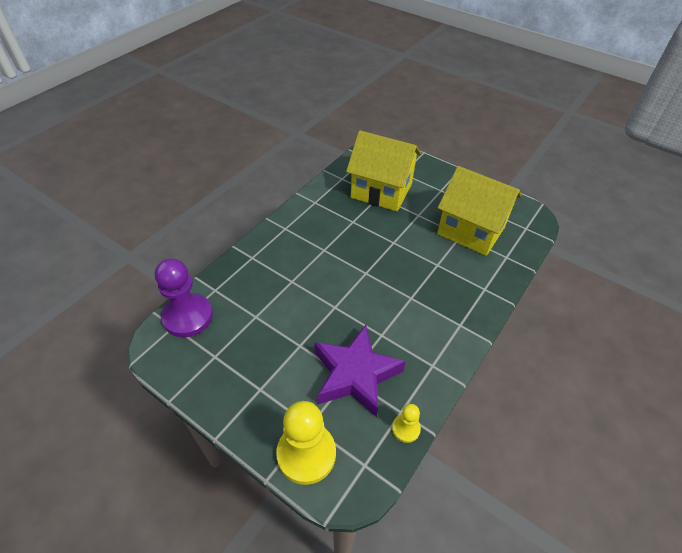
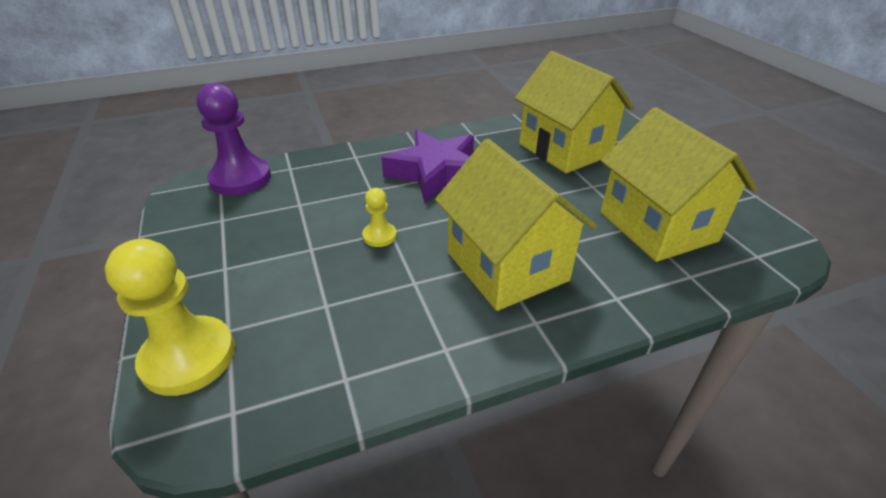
camera: 35 degrees right, 10 degrees down
purple star [314,325,406,417] -> purple star moved to [381,130,474,203]
yellow pawn [392,404,421,443] -> yellow pawn moved to [362,188,397,247]
none -> yellow house [435,139,597,311]

